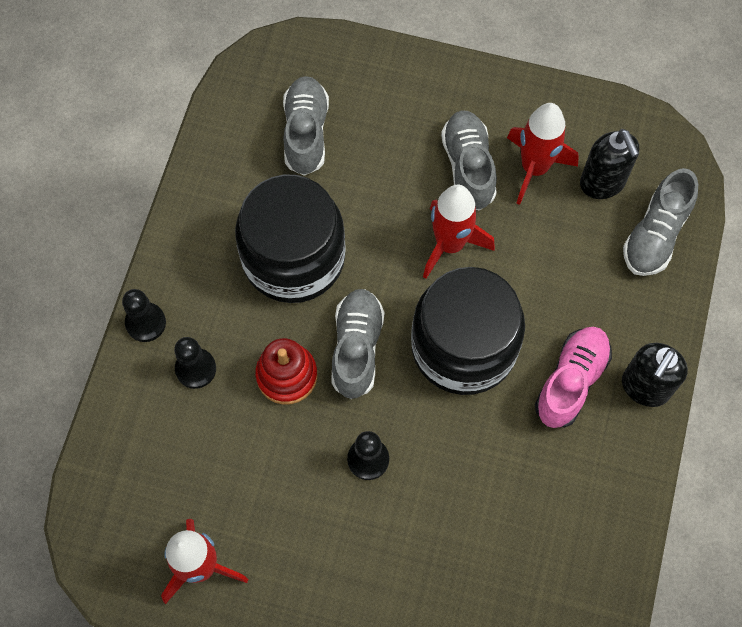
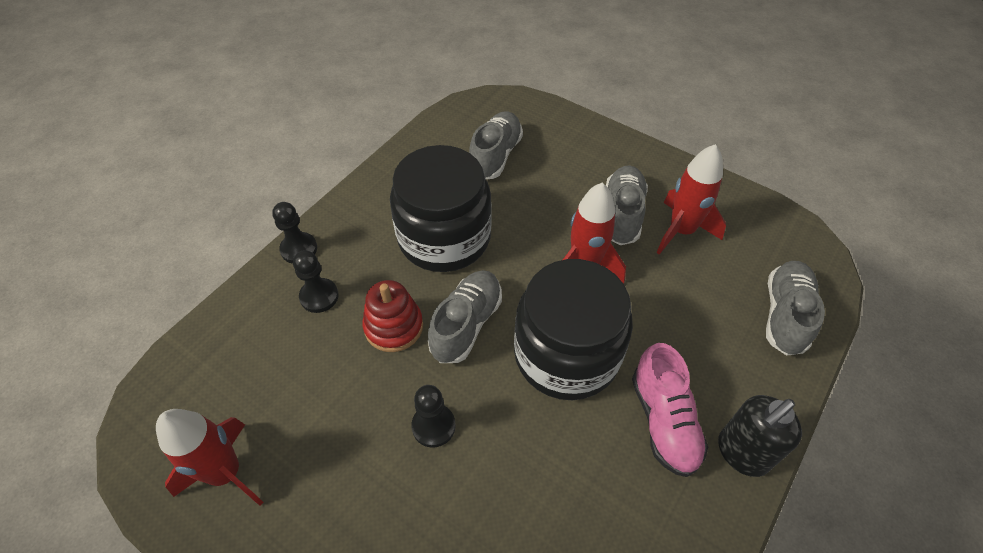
camera: 20 degrees right, 15 degrees down
pink shoe [535,327,612,428] -> pink shoe turned 120 degrees clockwise [632,343,708,477]
black soap dispenser [580,129,639,199] -> none
grey shoe [623,168,698,276] -> grey shoe turned 150 degrees clockwise [766,261,825,356]

